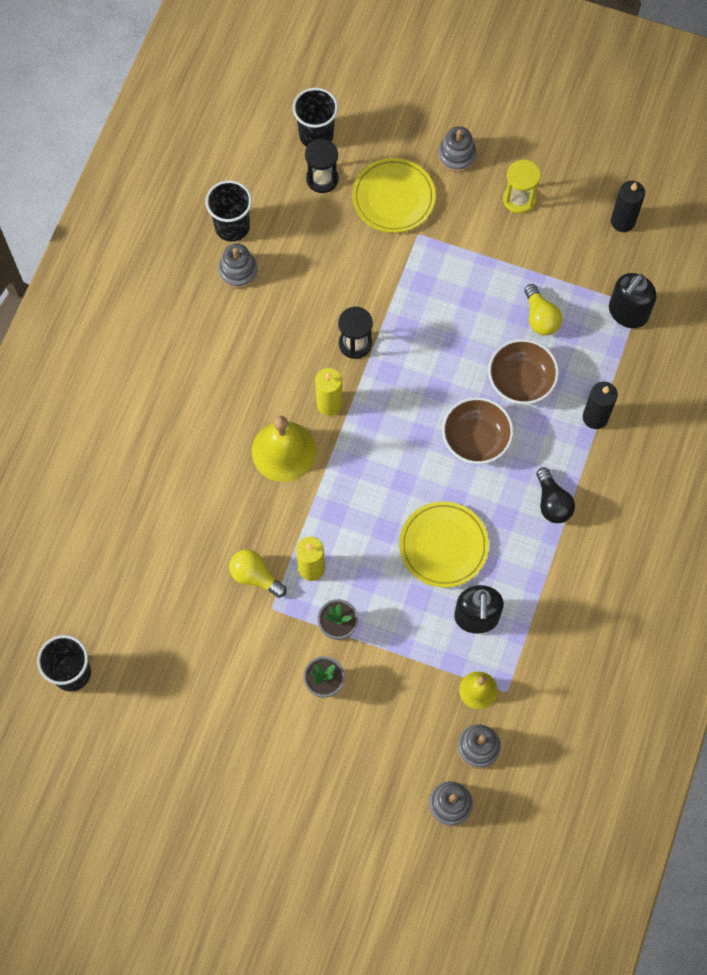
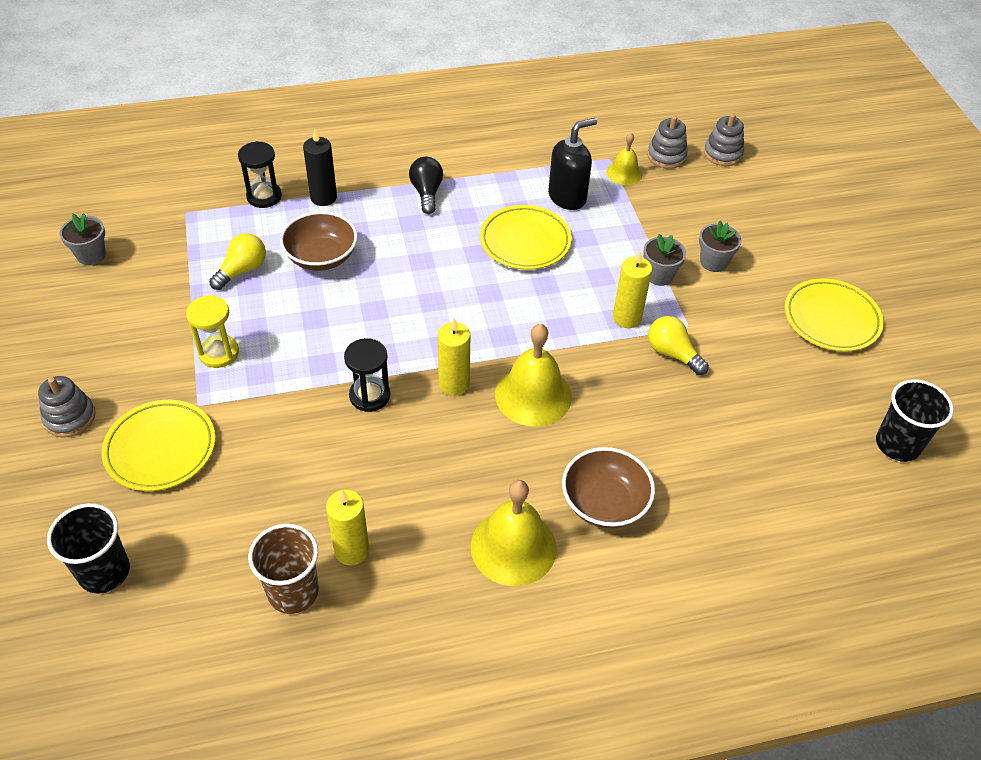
camera: 125 degrees left, 20 degrees down
black cup [206,180,252,242] -> brown cup [248,523,319,614]
grey stacking toy [218,243,258,289] -> yellow candle [326,489,369,566]
yellow light bulb [229,549,287,598] -> yellow light bulb turned 135 degrees clockwise [648,316,709,375]
black hourglass [305,139,339,193] -> black hourglass moved to [238,141,282,208]
brown bowl [442,397,514,464] -> brown bowl moved to [562,447,655,528]
yellow hourglass [503,160,541,214] -> yellow hourglass moved to [186,295,239,368]
black light bulb [536,468,575,523] -> black light bulb turned 45 degrees counterclockwise [409,157,443,214]
black soap dispenser [609,273,656,328] -> none
black candle [611,181,645,232] -> grey flower pot [60,213,106,265]
none -> yellow bell [471,480,557,586]
none -> yellow plate [784,278,884,352]

